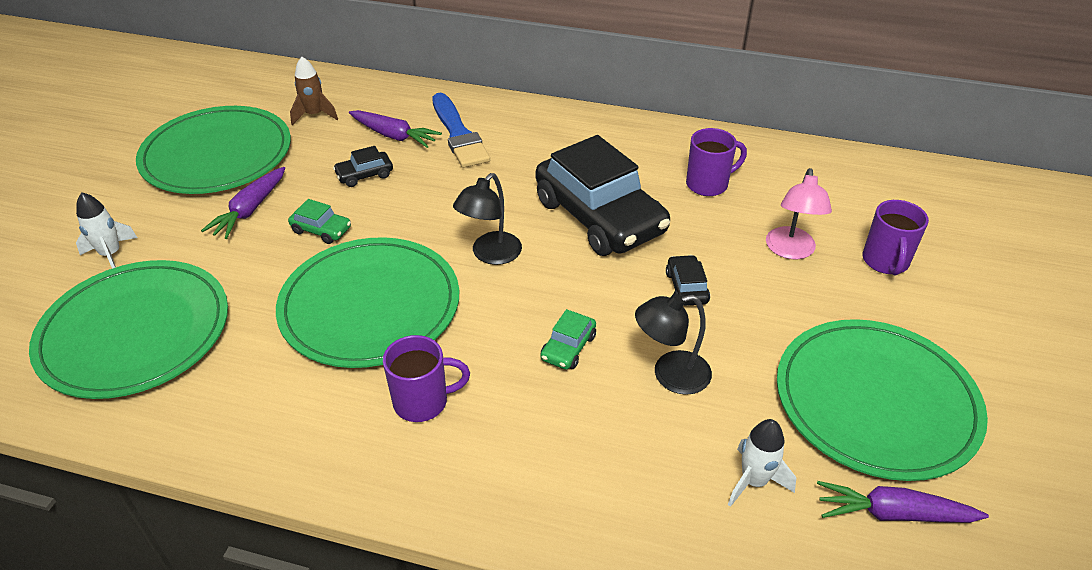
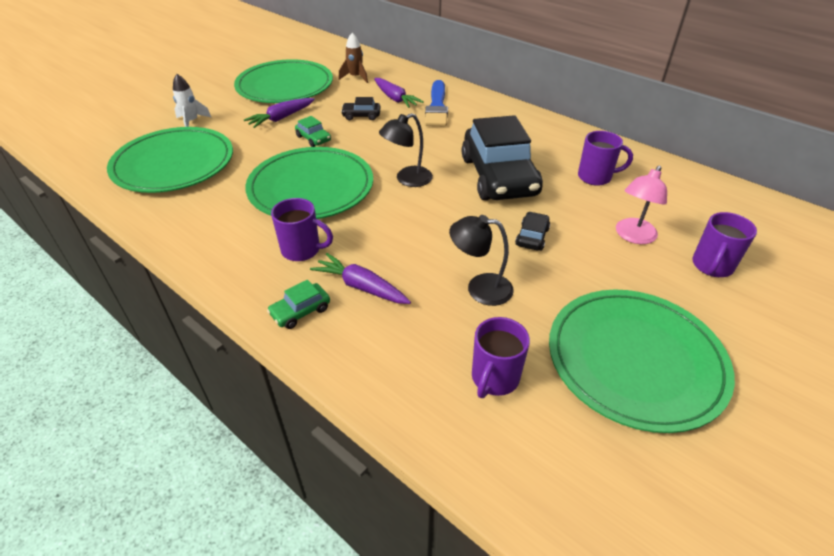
camera: 25 degrees right, 0 degrees up
green car [540,309,596,370] -> green car moved to [267,280,330,329]
white rocket [728,419,796,507] -> purple mug [472,317,530,398]
purple carrot [817,481,989,523] -> purple carrot moved to [310,253,411,304]

